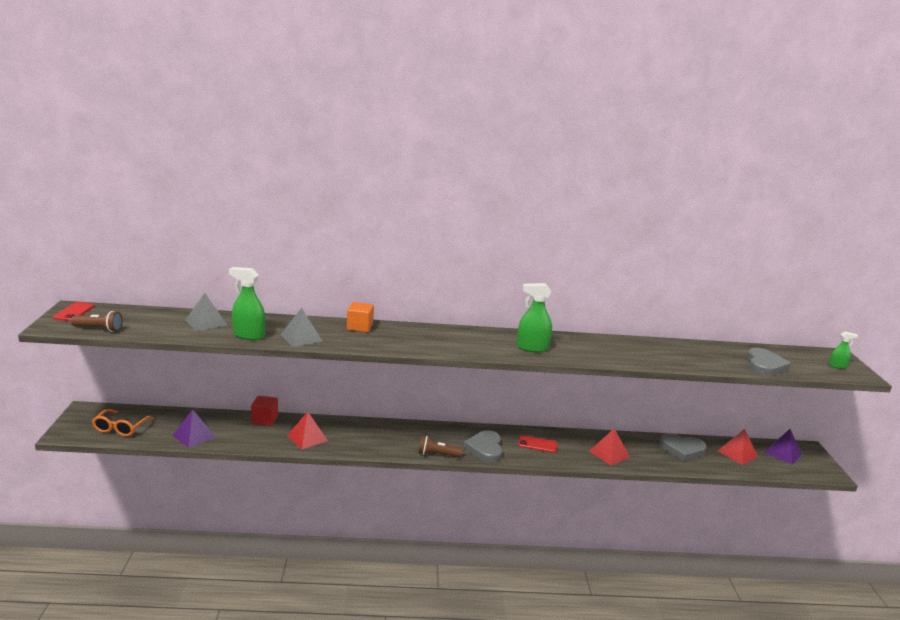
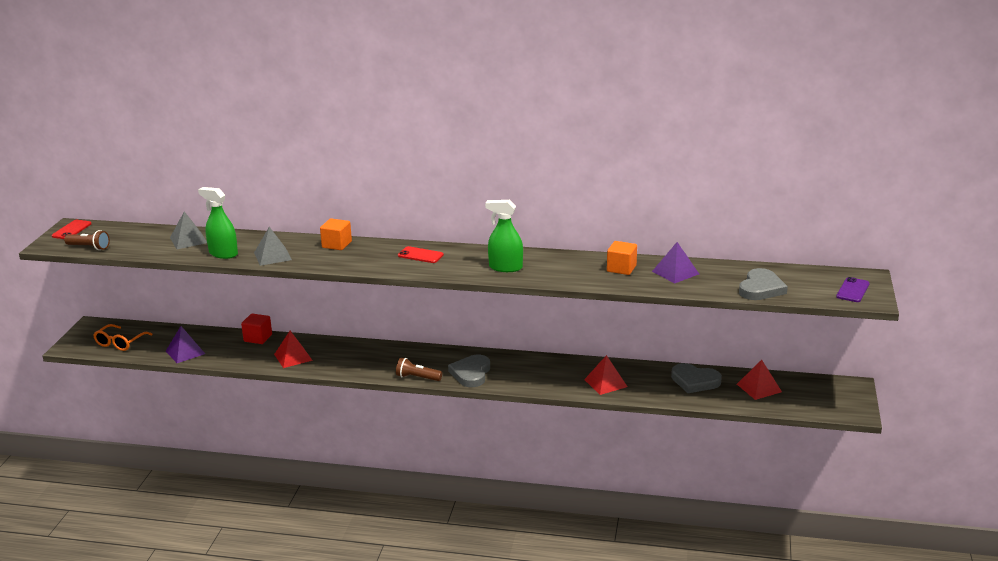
camera: 15 degrees right, 5 degrees up
red phone [518,435,558,453] -> red phone moved to [398,246,444,263]
purple pyramid [764,429,802,465] -> purple pyramid moved to [652,242,699,283]
green spray bottle [829,332,858,369] -> purple phone [836,277,870,302]
none -> orange cube [607,241,637,275]

